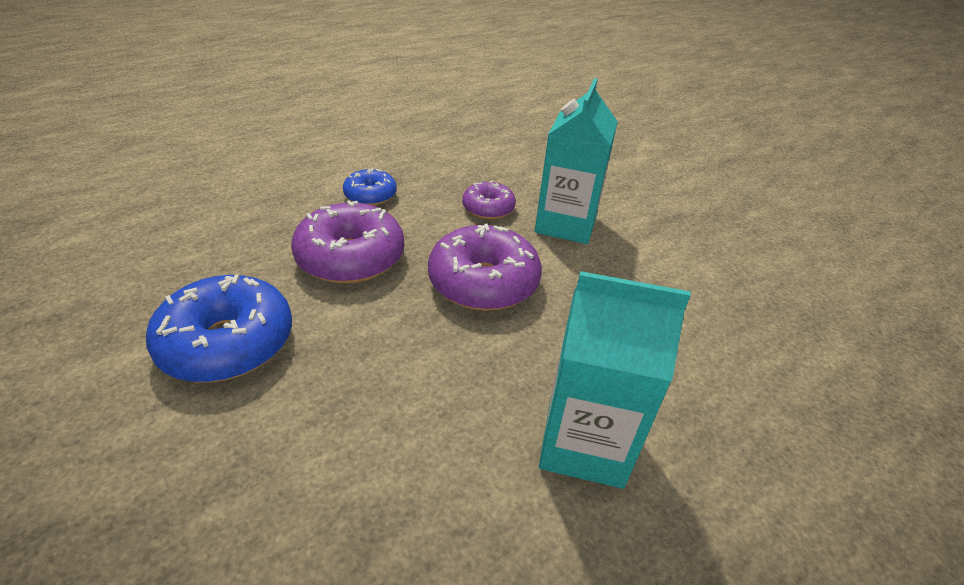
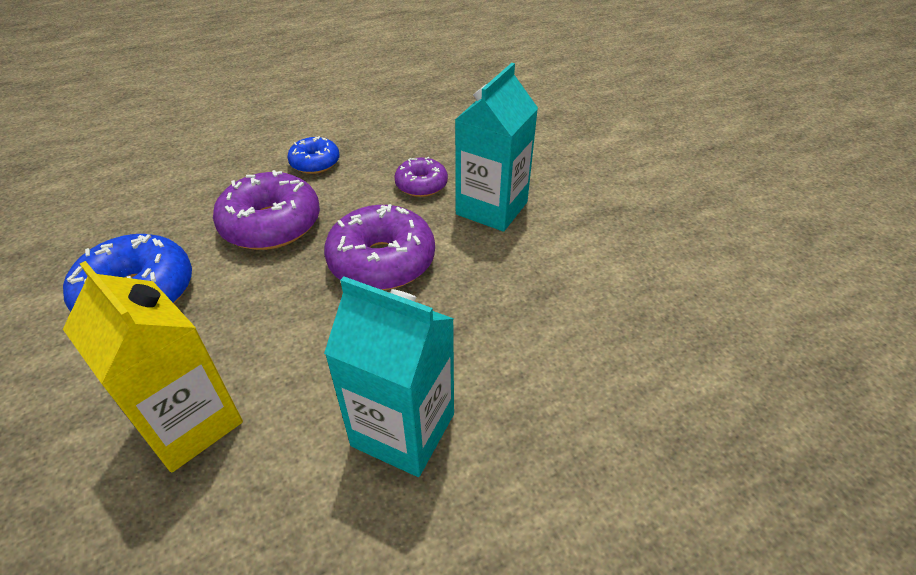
camera: 15 degrees right, 5 degrees up
none -> yellow carton [63,261,243,473]

